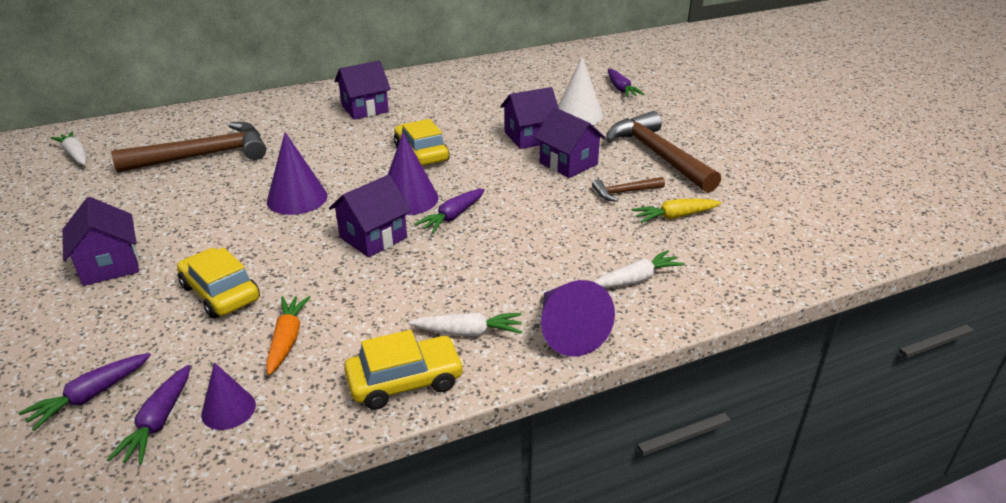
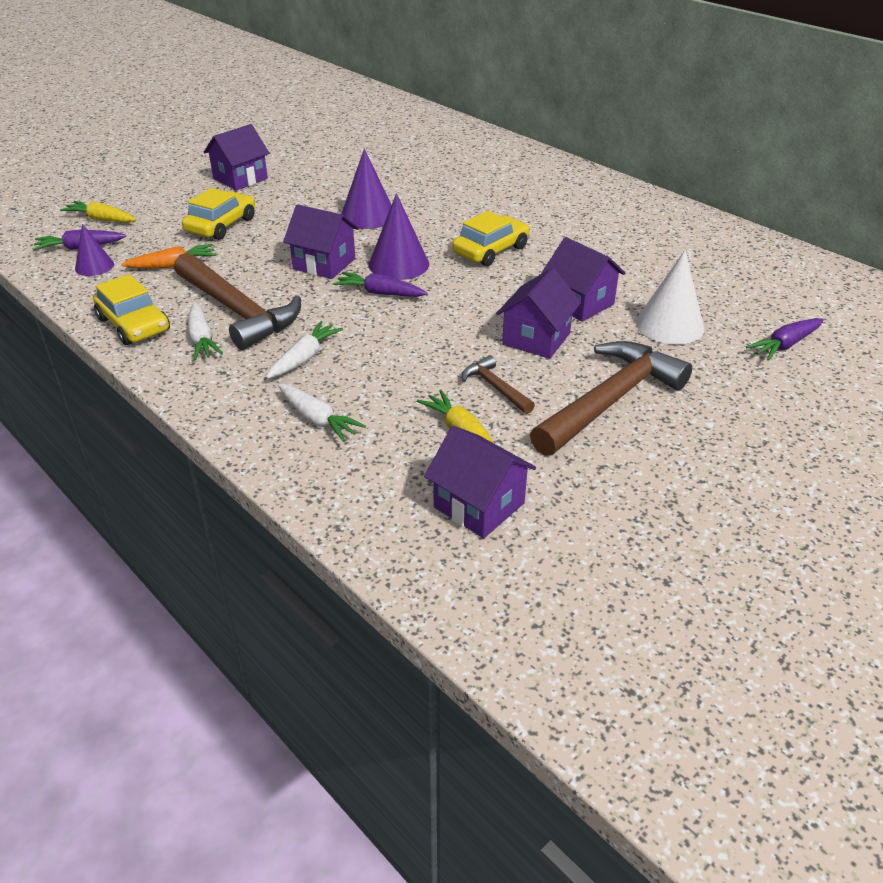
camera: 70 degrees right, 5 degrees up
purple carrot [19,353,151,431] -> yellow carrot [60,201,136,223]
white carrot [51,131,87,165] -> white carrot moved to [266,321,343,379]
brown hammer [111,122,266,173] -> brown hammer moved to [174,253,301,350]
purple house [335,61,391,120] -> purple house moved to [424,426,536,538]
purple cone [541,280,615,357] -> none

